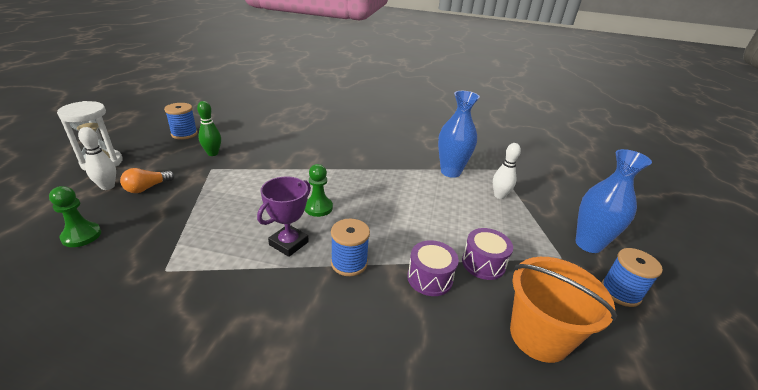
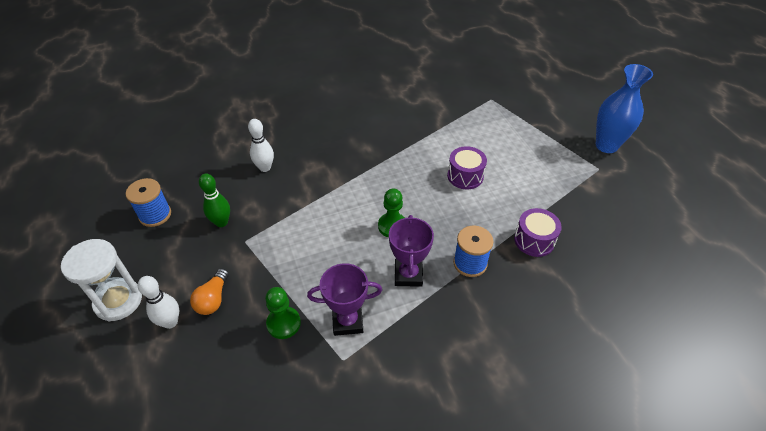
camera: 30 degrees left, 15 degrees up
green pawn [49,186,101,247] -> green pawn moved to [265,287,301,339]
blue vase [438,91,480,178] -> none
purple drum [462,228,513,280] -> purple drum moved to [447,146,487,189]
white bowling pin [493,143,521,199] -> white bowling pin moved to [248,119,274,172]
orange bucket [510,257,617,363] -> none
blue spool [601,248,663,307] -> none
none -> purple trophy [307,263,382,336]

